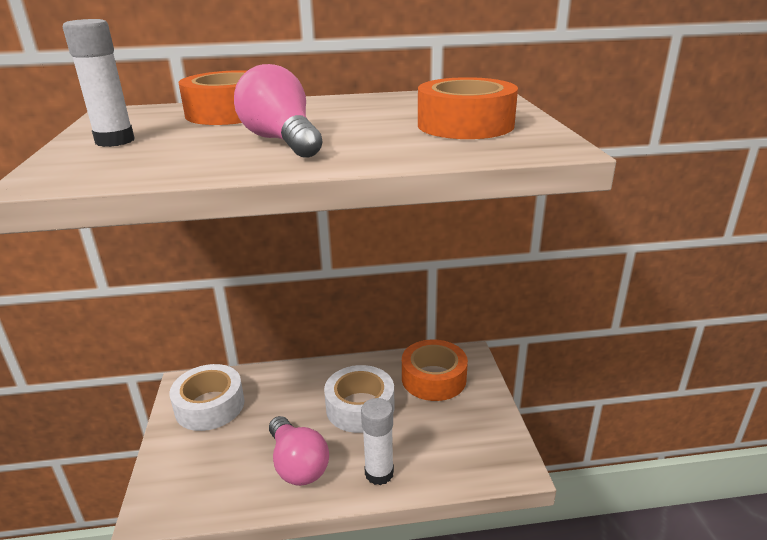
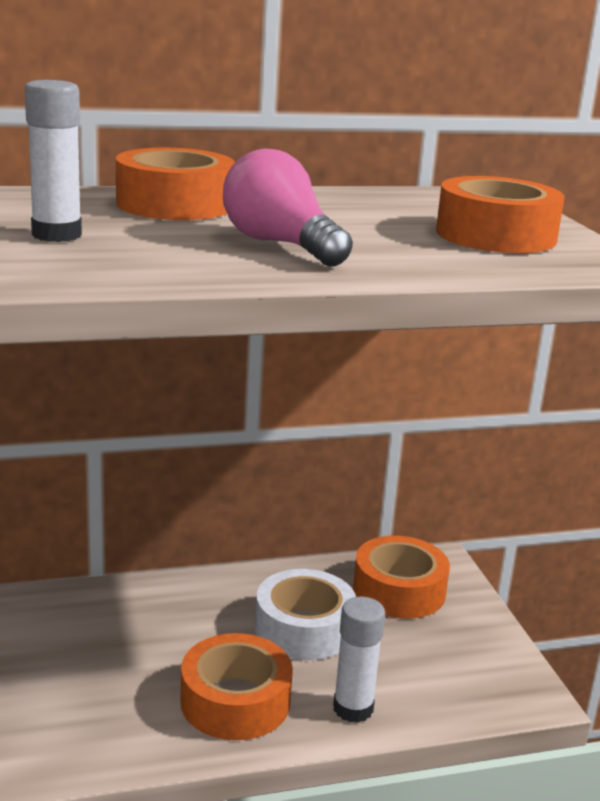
camera: 10 degrees left, 5 degrees down
white tape [169,364,245,431] -> none
pink light bulb [269,416,329,486] -> orange tape [180,633,293,740]

